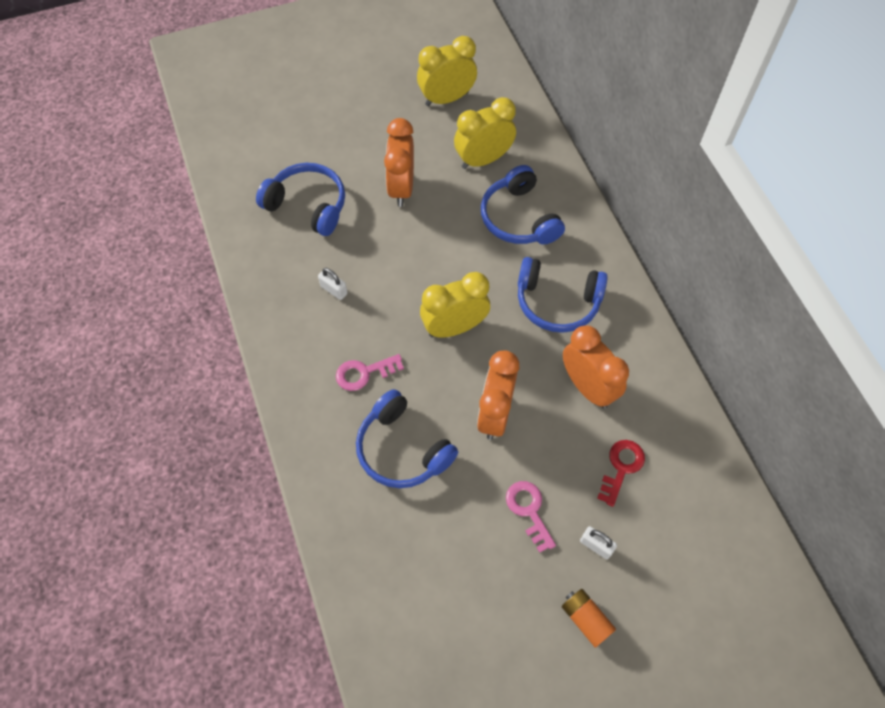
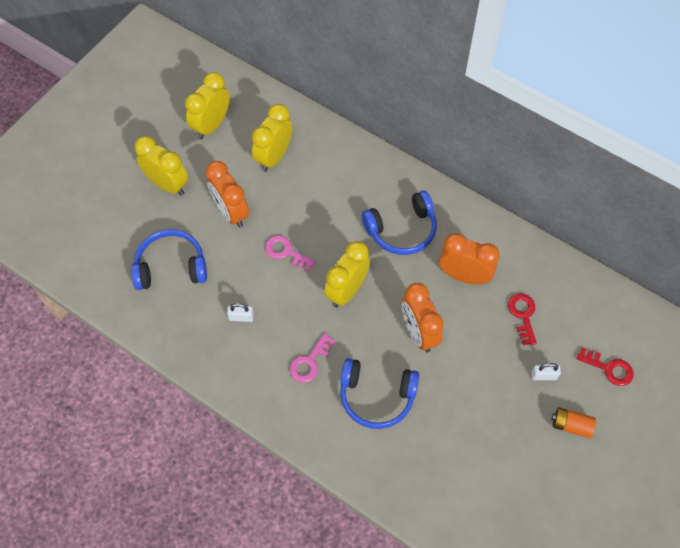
camera: 35 degrees left, 0 degrees up
blue headphones [481,165,565,245] -> none
pink key [506,481,556,553] -> pink key moved to [265,235,316,272]
none -> yellow clock [135,136,188,195]
none -> red key [576,347,634,386]

